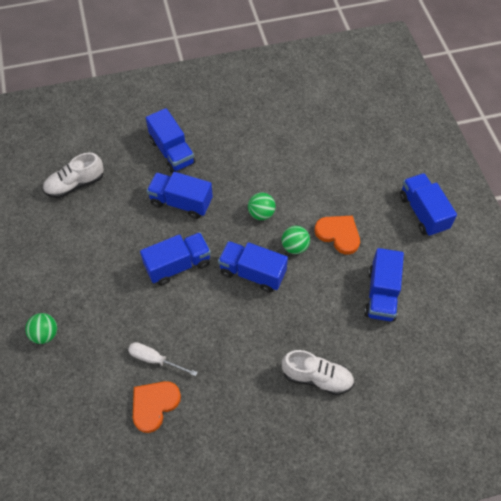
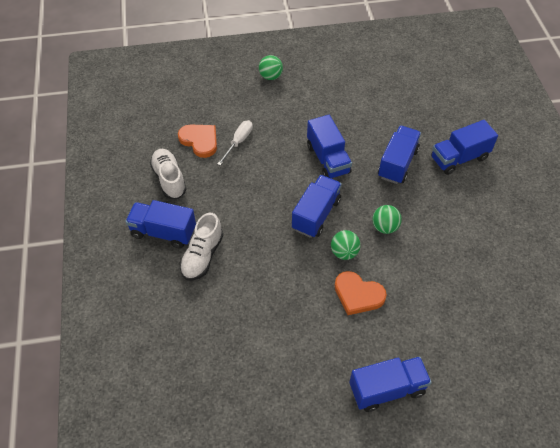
camera: 95 degrees right, 5 degrees down
white shoe [43,152,104,198] -> white shoe moved to [150,149,187,199]
orange heart [315,216,360,255] -> orange heart turned 75 degrees clockwise [335,271,387,315]
blue truck [364,248,404,321] -> blue truck moved to [125,200,196,249]

